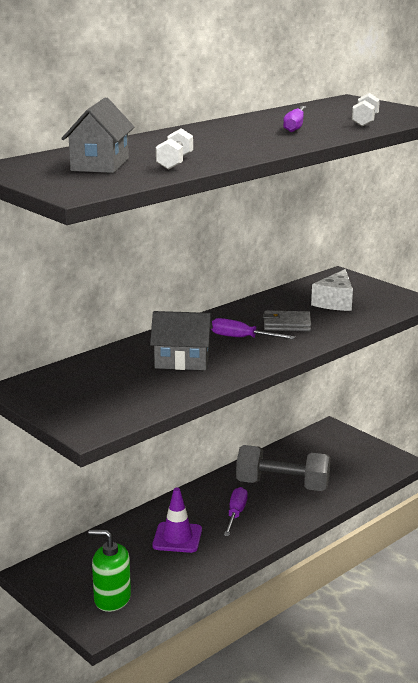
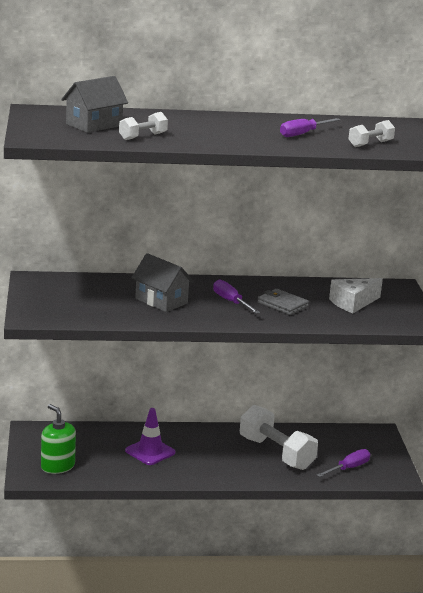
camera: 35 degrees right, 0 degrees up
purple screwdriver [224,487,248,536] -> purple screwdriver moved to [317,449,370,477]
grey dumbbell [236,445,331,491] -> white dumbbell [240,405,318,470]

